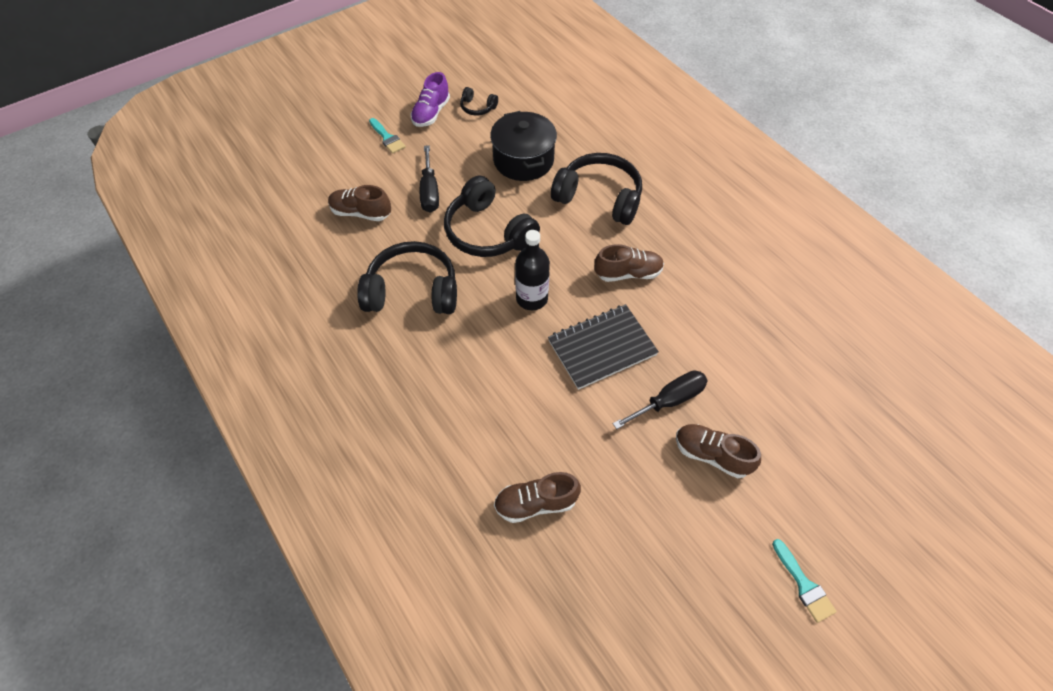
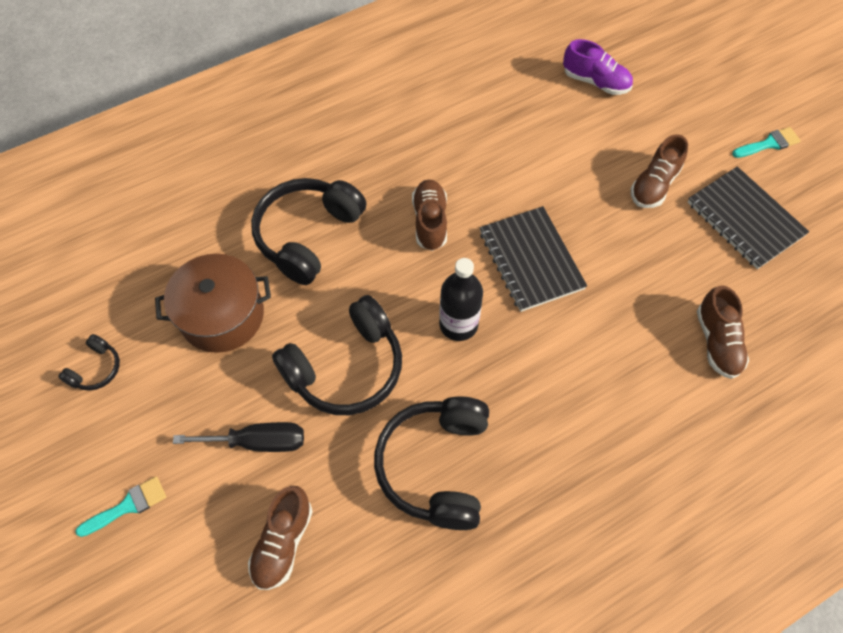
camera: 85 degrees left, 5 degrees up
purple shoe [411,72,450,127] -> purple shoe moved to [563,39,633,95]
black pot [490,111,557,181] -> brown pot [155,254,271,353]
black screwdriver [613,370,708,429] -> none
none -> black notebook [688,166,809,269]

